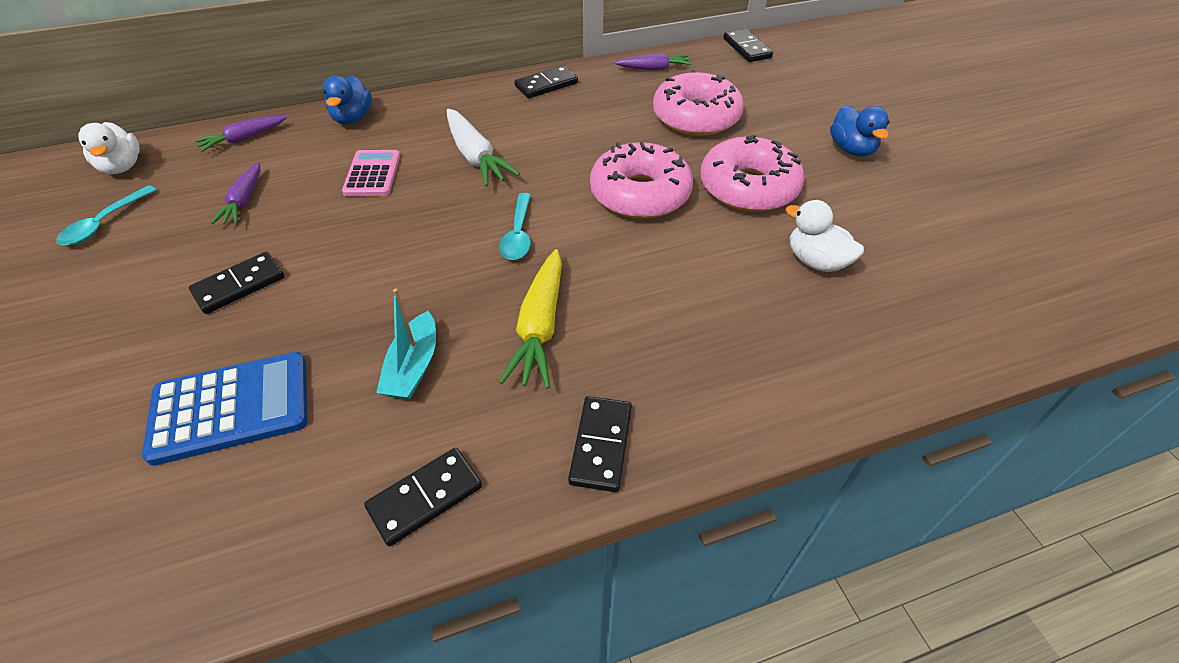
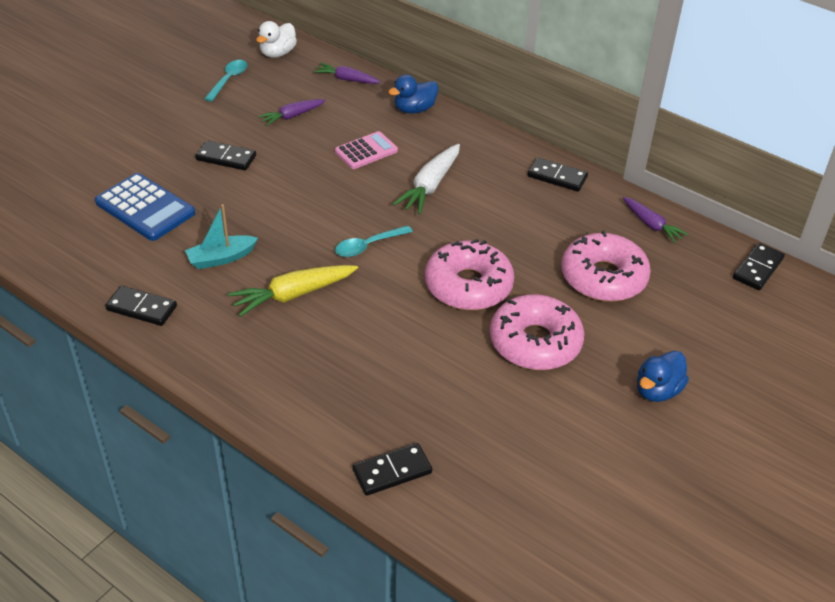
camera: 55 degrees right, 5 degrees down
turquoise spoon [56,185,157,246] -> turquoise spoon turned 120 degrees clockwise [204,60,247,102]
black domino [568,396,632,492] -> black domino moved to [353,443,432,496]
white duck [786,200,864,272] -> none

